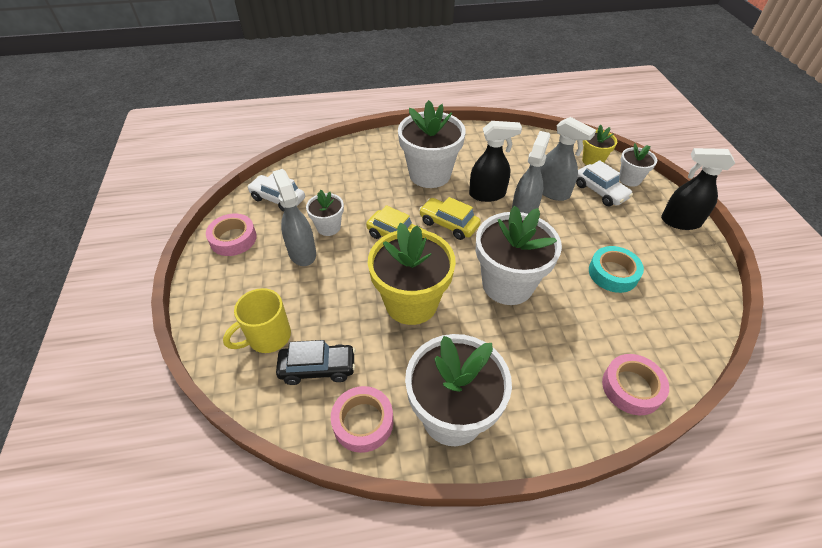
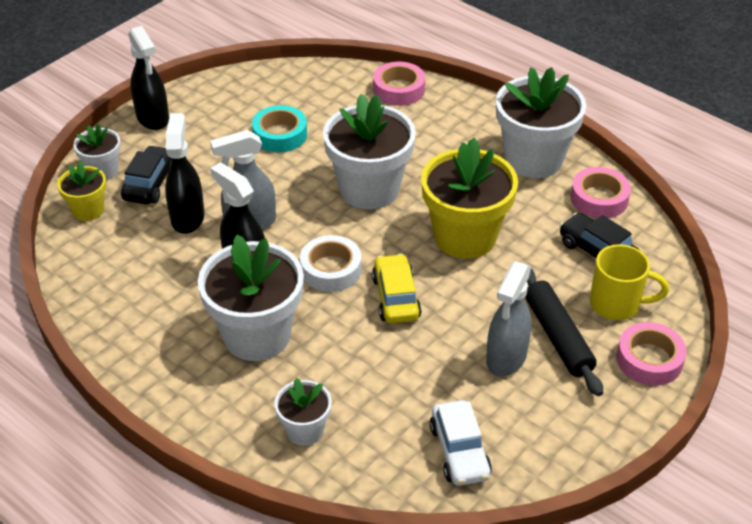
camera: 130 degrees left, 5 degrees down
pink tape [206,214,257,256] -> pink tape moved to [616,322,687,386]
white flower pot [306,190,344,236] -> white flower pot moved to [274,378,332,446]
yellow car [419,197,481,240] -> white tape [300,235,362,292]
grey spray bottle [540,117,596,201] -> black spray bottle [165,113,204,234]
white car [576,160,633,206] -> black car [121,145,172,204]
none -> black rolling pin [525,269,603,396]

